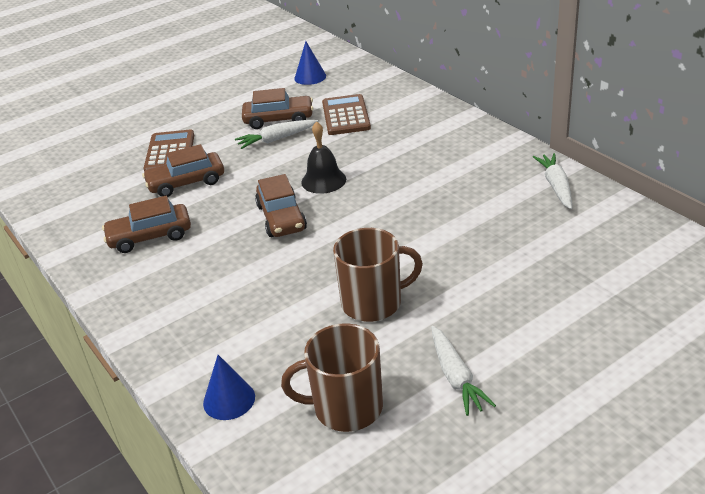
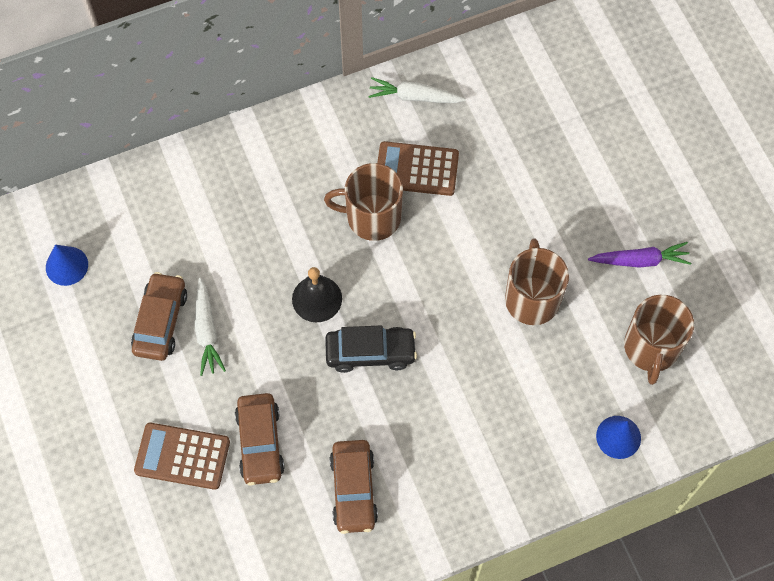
camera: 80 degrees left, 30 degrees up
brown car [255,174,307,237] -> black car [325,326,417,373]
brown calculator [322,94,371,135] -> brown calculator moved to [377,141,459,196]
white carrot [431,326,496,416] -> purple carrot [588,242,691,268]
none -> brown mug [324,163,403,241]

